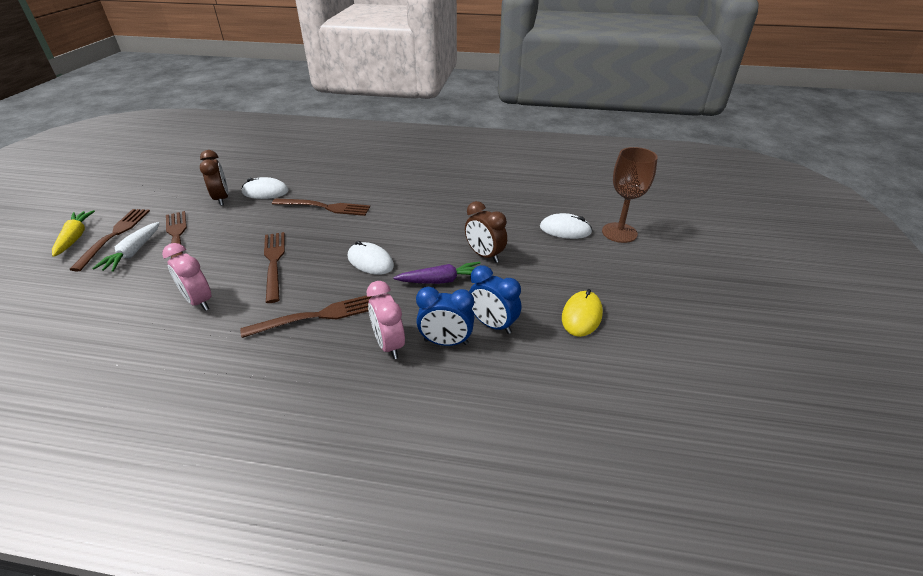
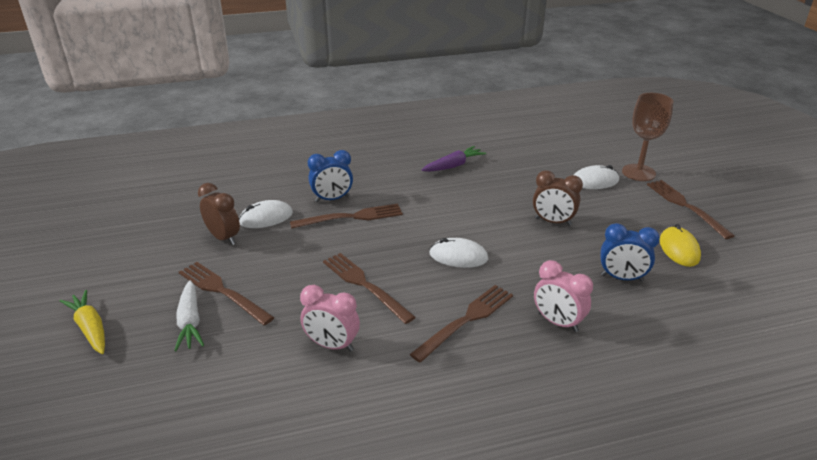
camera: 25 degrees left, 5 degrees down
brown fork [69,209,150,271] -> brown fork moved to [647,180,735,239]
purple carrot [393,262,480,284] -> purple carrot moved to [422,146,486,172]
blue clock [416,287,474,346] -> blue clock moved to [308,150,353,202]

